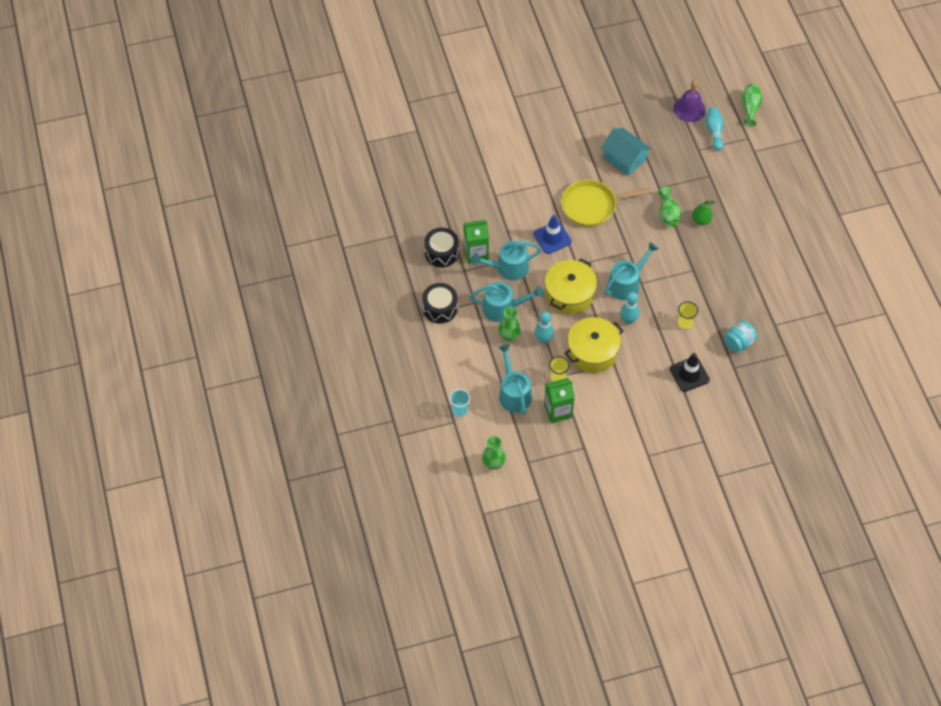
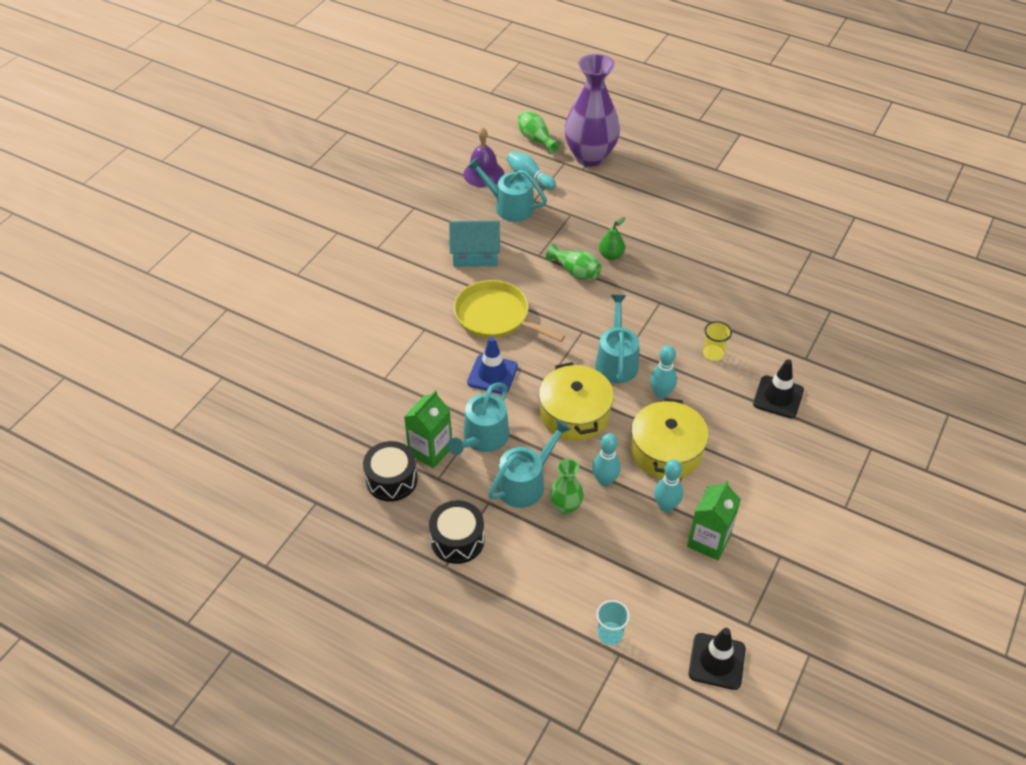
camera: 45 degrees left, 10 degrees down
green vase [482,436,506,470] -> black traffic cone [688,628,746,690]
turquoise watering can [498,344,532,415] -> turquoise watering can moved to [467,158,547,222]
yellow cup [549,356,570,382] -> turquoise bowling pin [654,459,683,512]
yellow pan [561,180,650,227] -> yellow pan turned 90 degrees clockwise [454,280,565,342]
turquoise jar [724,320,757,353] -> none
none -> purple vase [565,54,620,166]

